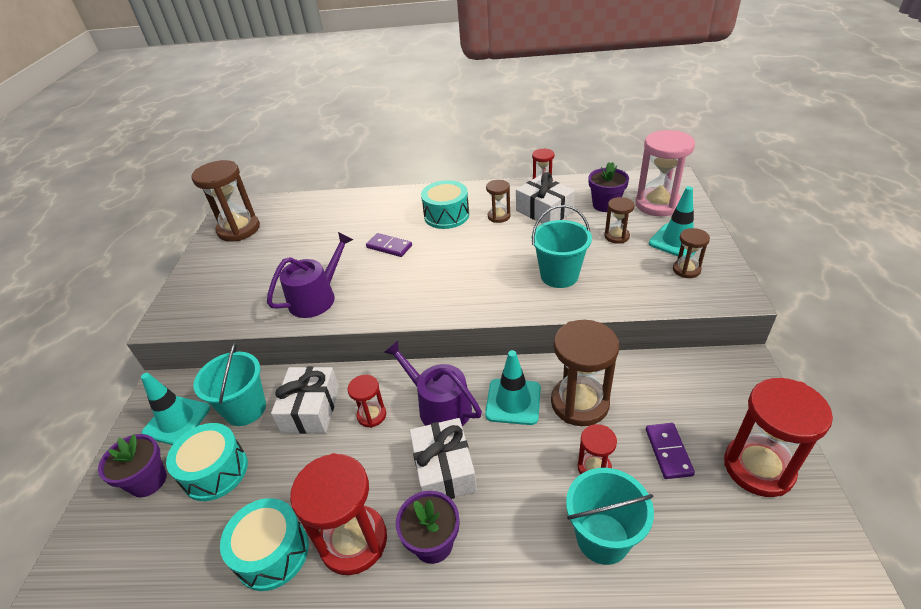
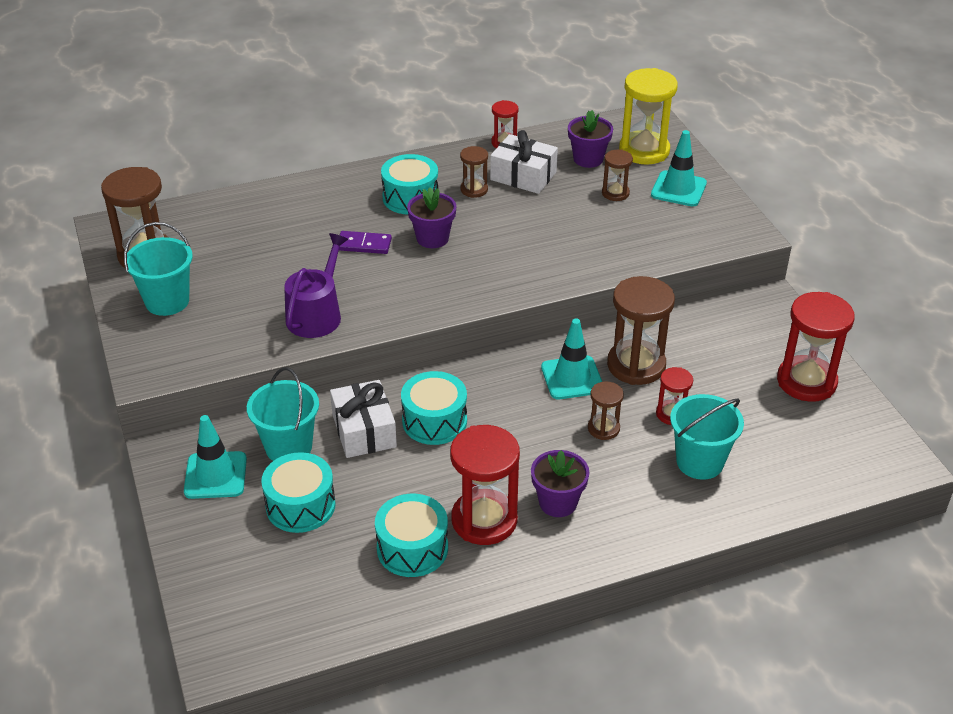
camera: 25 degrees left, 0 degrees up
purple flower pot [98,434,167,497] -> purple flower pot moved to [407,187,456,248]
red hourglass [348,375,386,428] -> turquoise drum [401,371,467,445]
purple watering can [383,341,482,426] -> none
white gift [410,418,477,499] -> none
turquoise bucket [531,205,592,288] -> turquoise bucket moved to [124,222,193,316]
pink hourglass [636,130,695,216] -> yellow hourglass [619,68,678,165]
purple domino [646,423,695,479] -> none
brown hourglass [673,228,710,278] -> brown hourglass moved to [588,381,624,440]

